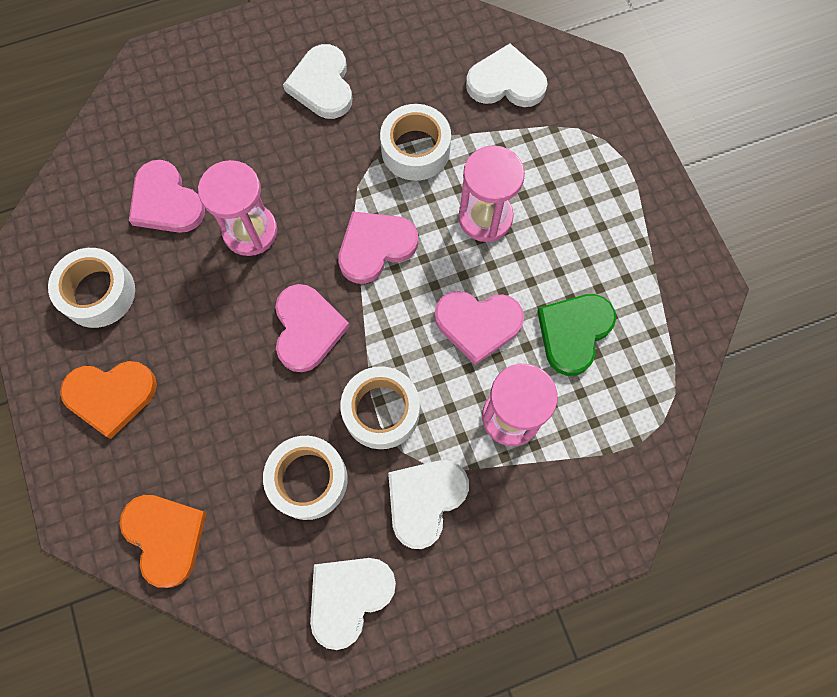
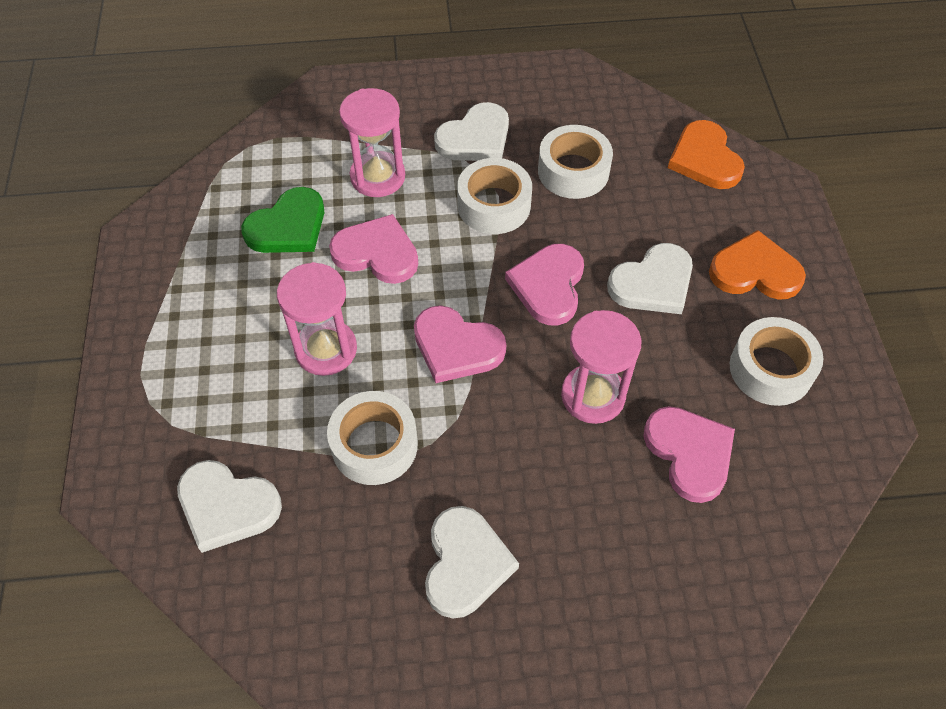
camera: 165 degrees left, 15 degrees down
white heart [310,558,396,650] -> white heart moved to [607,243,693,314]
pink heart [338,211,418,284] -> pink heart turned 45 degrees clockwise [414,305,506,383]

